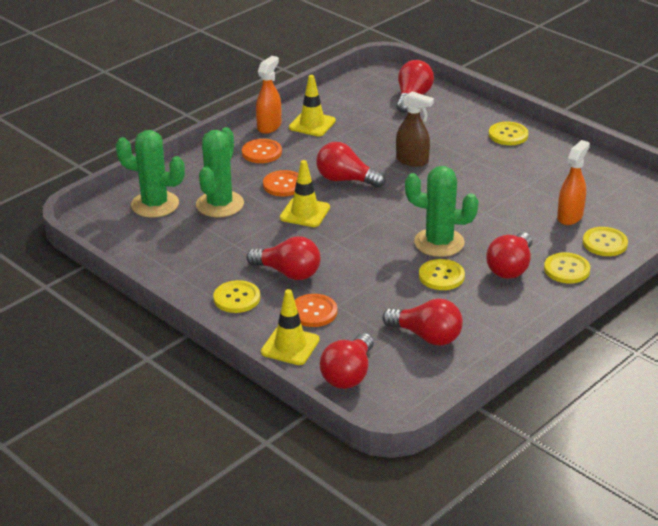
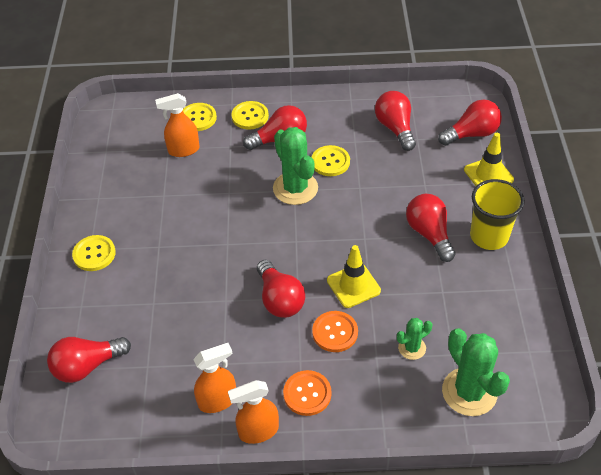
camera: 135 degrees left, 15 degrees up
green cactus [196,127,244,217] -> green cactus [397,318,432,360], size x0.53
yellow button [213,280,260,313] -> yellow cup [470,179,525,250]
yellow traffic cone [289,75,336,137] -> orange spray bottle [193,343,236,413]
orange button [295,294,337,327] -> none
brown spray bottle [396,91,434,167] -> none

